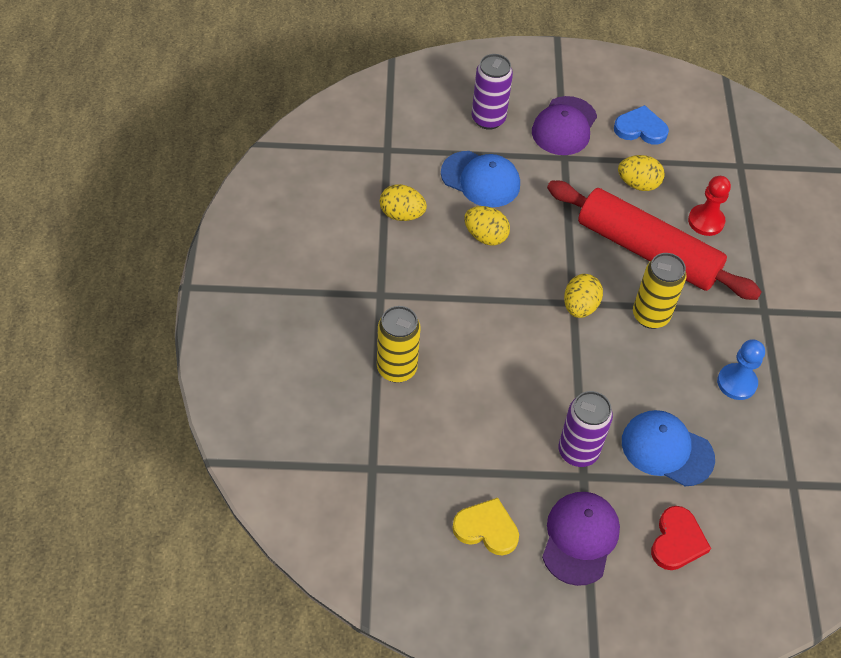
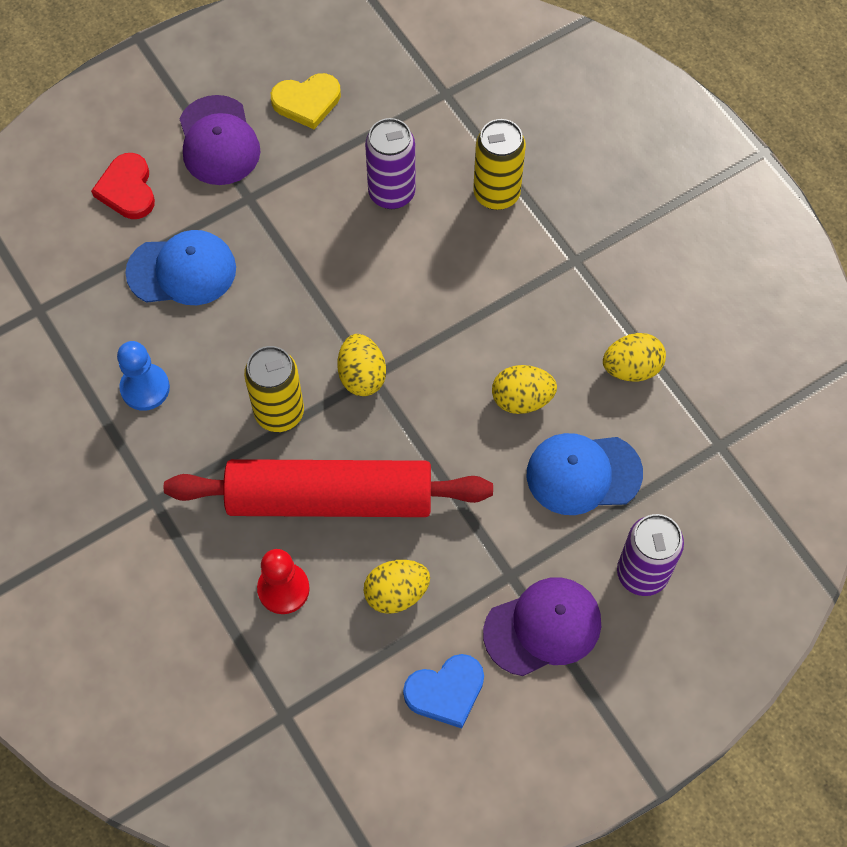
camera: 150 degrees right, 10 degrees up
purple cap [532,96,597,155] -> purple cap turned 75 degrees clockwise [483,577,601,676]
purple can [558,391,613,467] -> purple can moved to [365,118,416,209]

